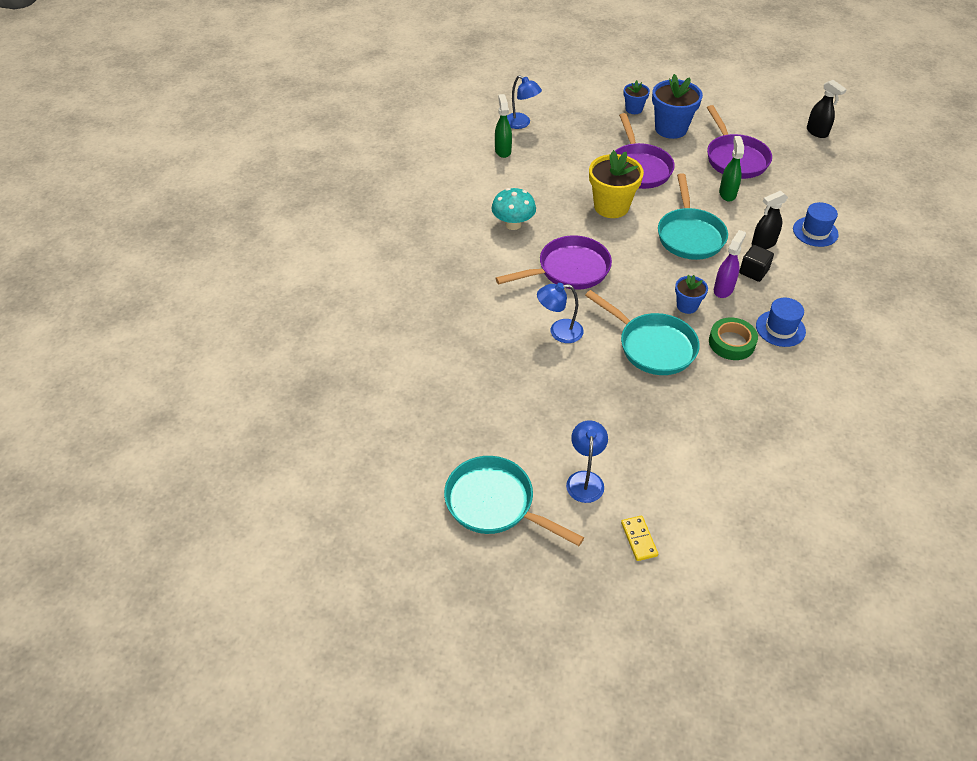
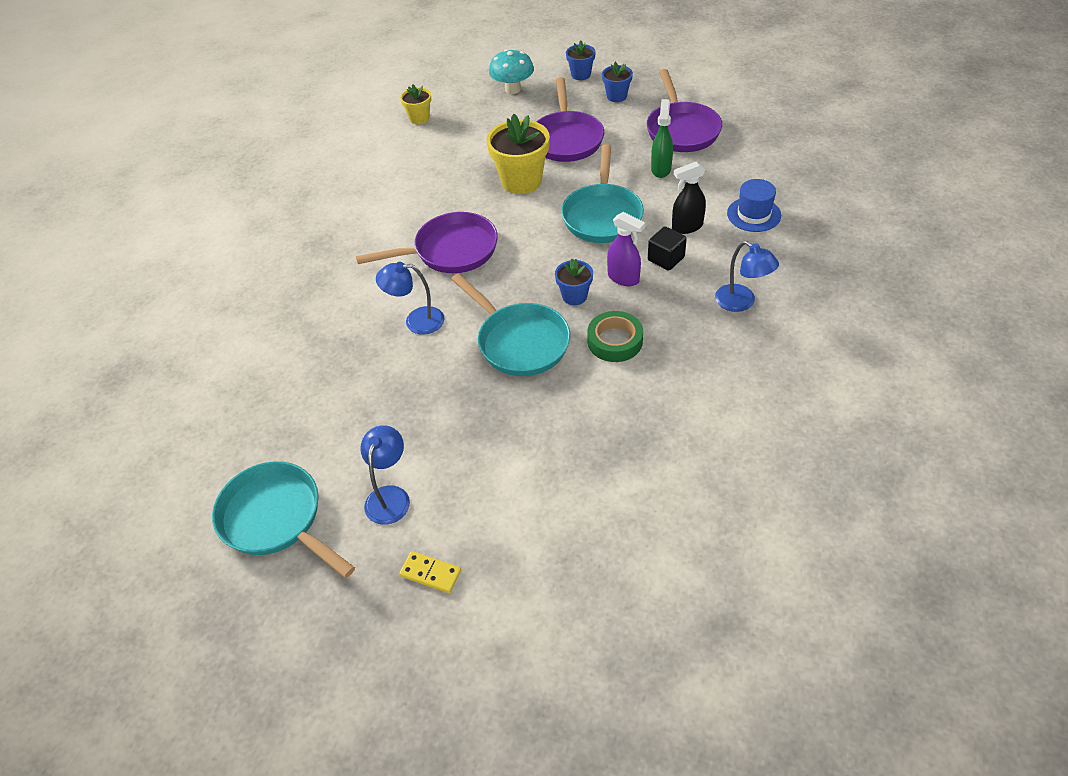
camera: 10 degrees right, 0 degrees up
turquoise mushroom [491,188,536,230] -> turquoise mushroom moved to [489,49,534,94]
green spray bottle [495,94,512,158] -> yellow flower pot [400,84,431,124]
blue lamp [507,75,542,129] -> blue lamp moved to [715,241,779,312]
yellow domino [621,516,658,561] -> yellow domino turned 60 degrees counterclockwise [399,551,461,593]
blue flower pot [652,74,703,139] -> blue flower pot [602,62,633,102], size x0.54
purple spray bottle [714,230,746,298] -> purple spray bottle turned 90 degrees clockwise [607,212,645,286]
blue hat [756,298,806,347] -> none
black spray bottle [807,80,847,138] -> none

